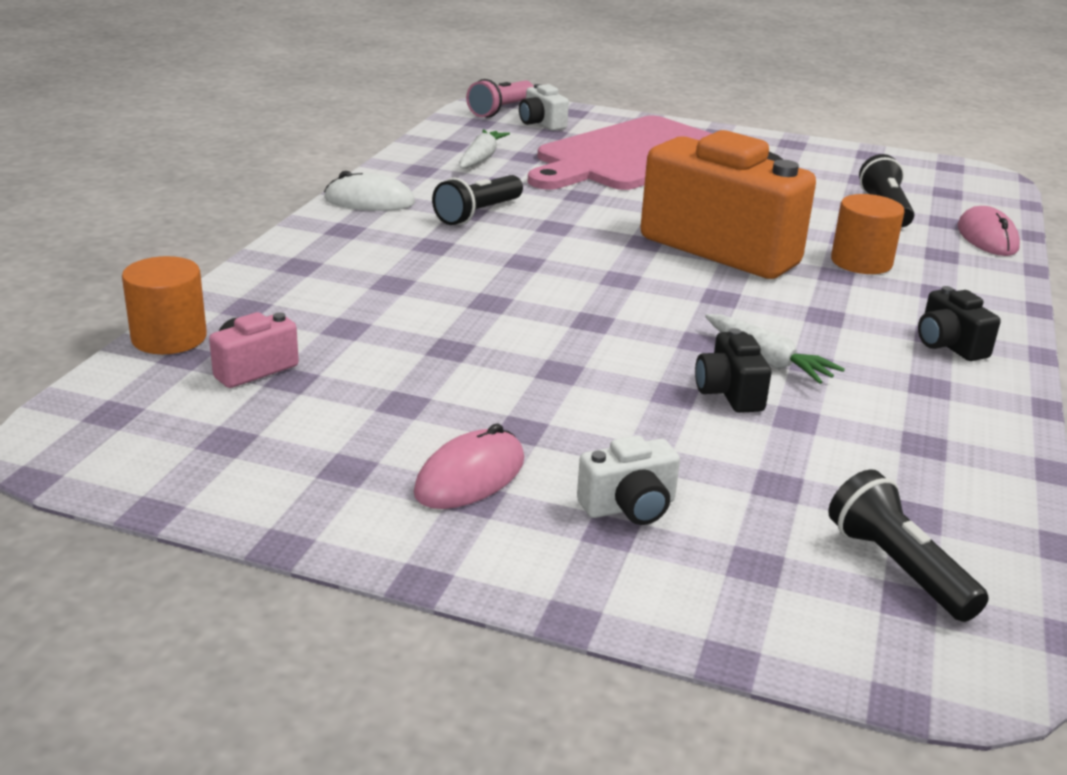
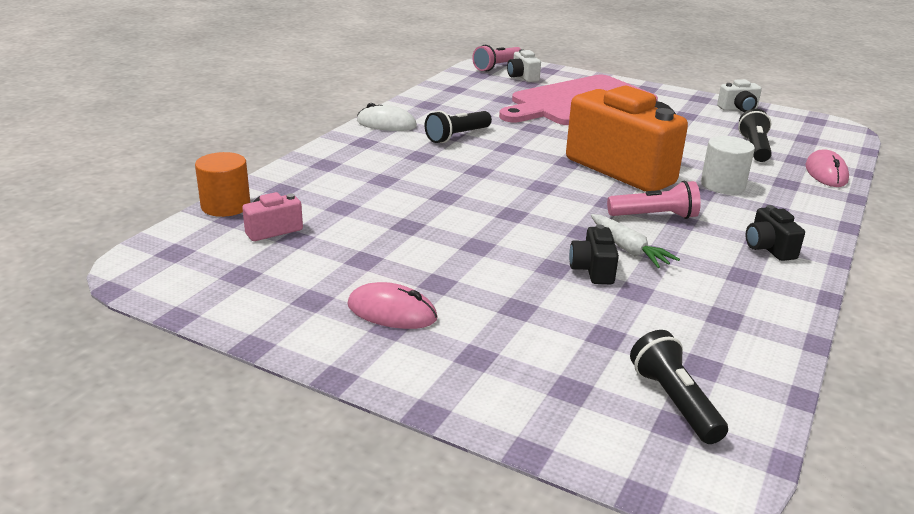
camera: 10 degrees right, 0 degrees up
pink mouse [414,423,524,509] -> pink mouse turned 60 degrees clockwise [347,282,438,329]
white carrot [459,129,510,169] -> none
white camera [577,435,680,525] -> white camera moved to [717,79,762,112]
orange cylinder [831,194,905,274] -> white cylinder [701,136,755,194]
none -> pink flashlight [607,181,701,219]

